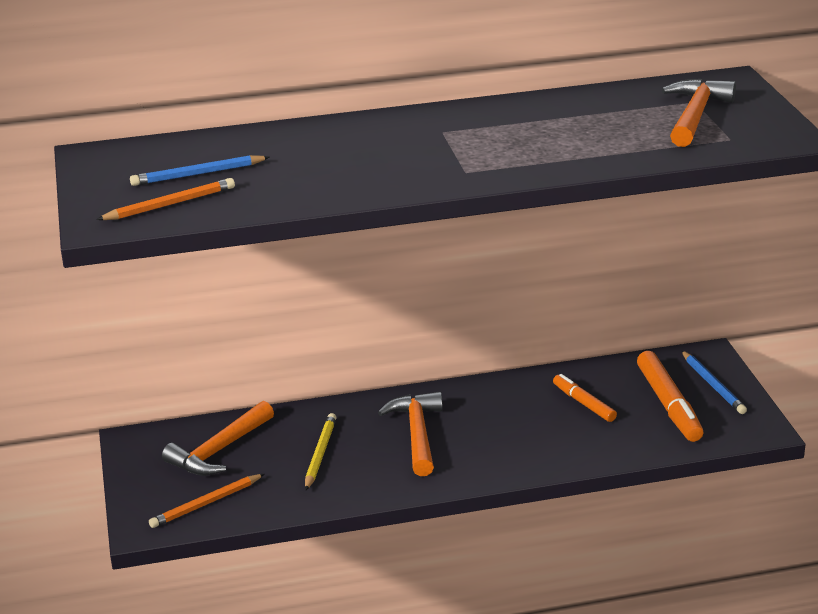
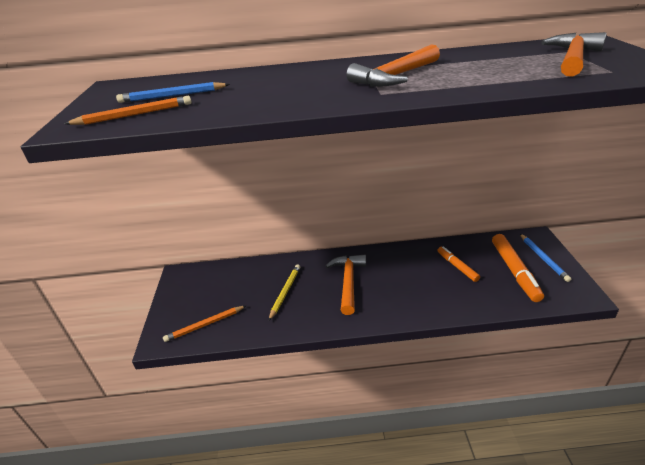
camera: 10 degrees right, 5 degrees up
orange hammer [162,401,274,476] -> orange hammer moved to [346,44,440,86]

